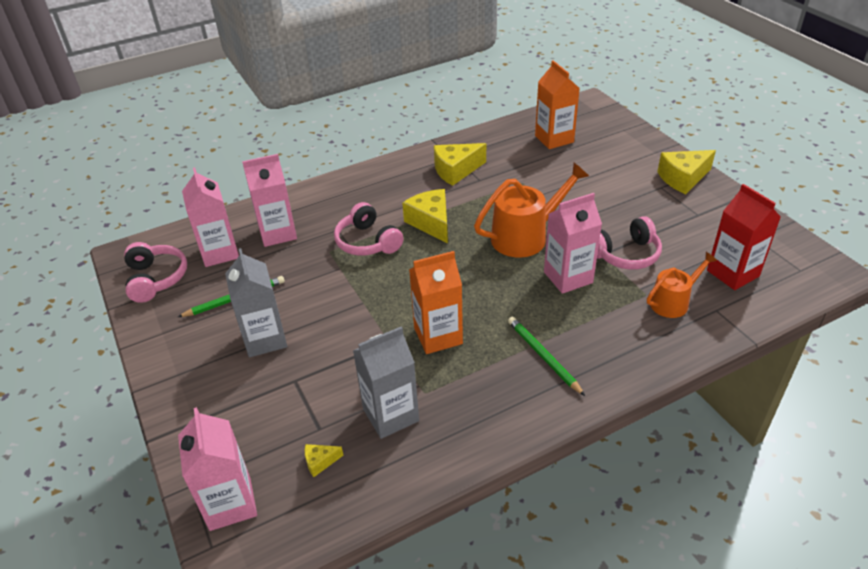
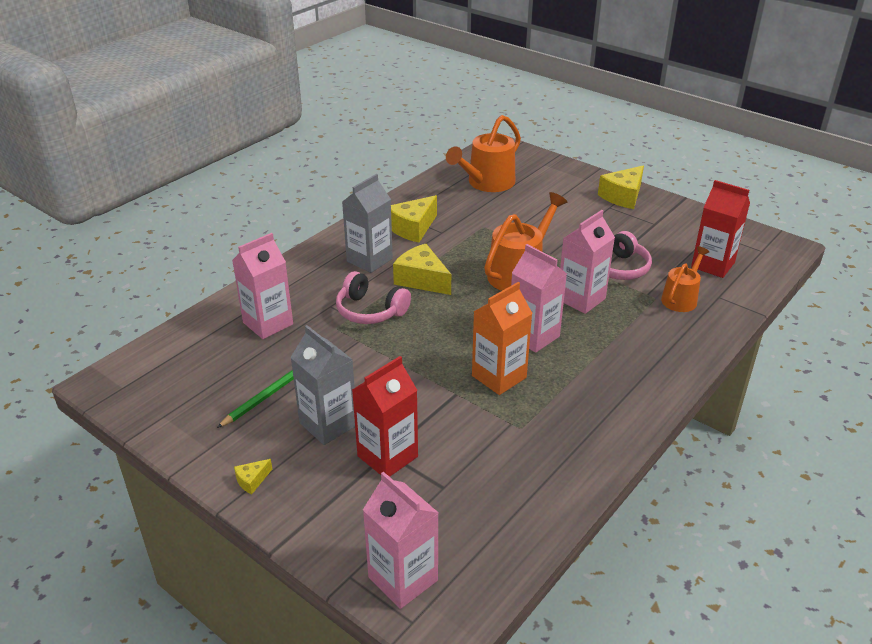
camera: 25 degrees left, 5 degrees down
pink headphones [124,242,187,303] -> none
pink carton [182,167,239,267] -> pink carton moved to [511,244,567,353]
yellow cheese [305,444,344,477] -> yellow cheese moved to [234,459,272,494]
grey carton [353,326,419,439] -> grey carton moved to [342,174,393,273]
green pencil [508,317,585,396] -> none
orange carton [535,60,580,149] -> orange watering can [446,115,521,192]
none -> red carton [352,356,418,477]

